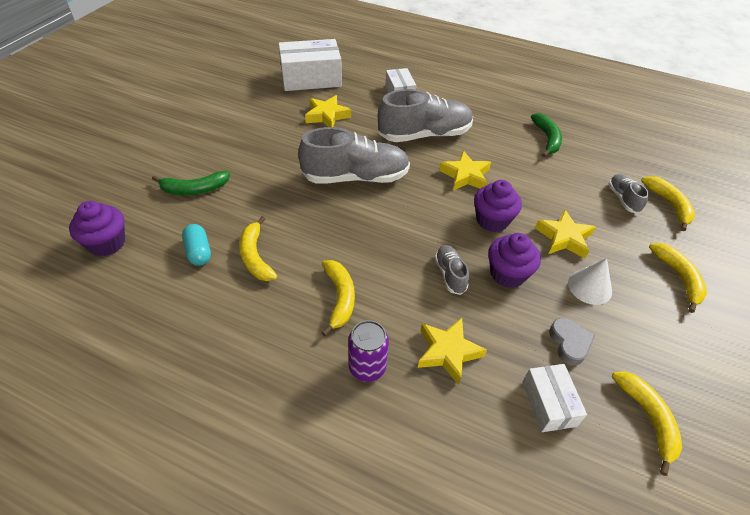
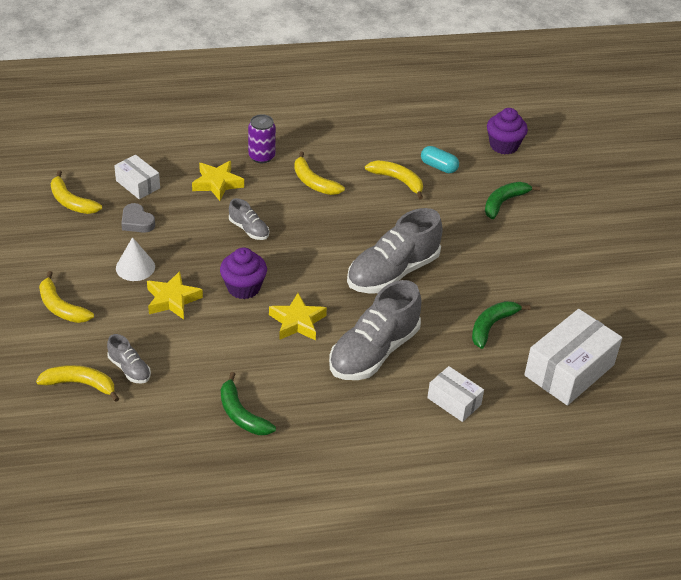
camera: 145 degrees right, 5 degrees down
yellow star [305,95,351,127] -> green banana [472,301,531,349]
purple cupcake [488,233,541,288] -> none
yellow banana [641,176,695,231] -> yellow banana turned 150 degrees clockwise [36,365,119,402]

